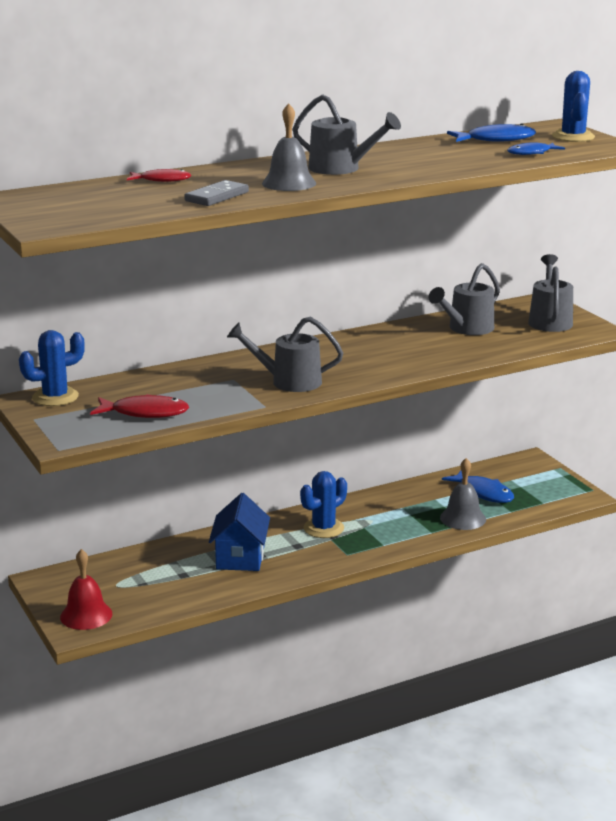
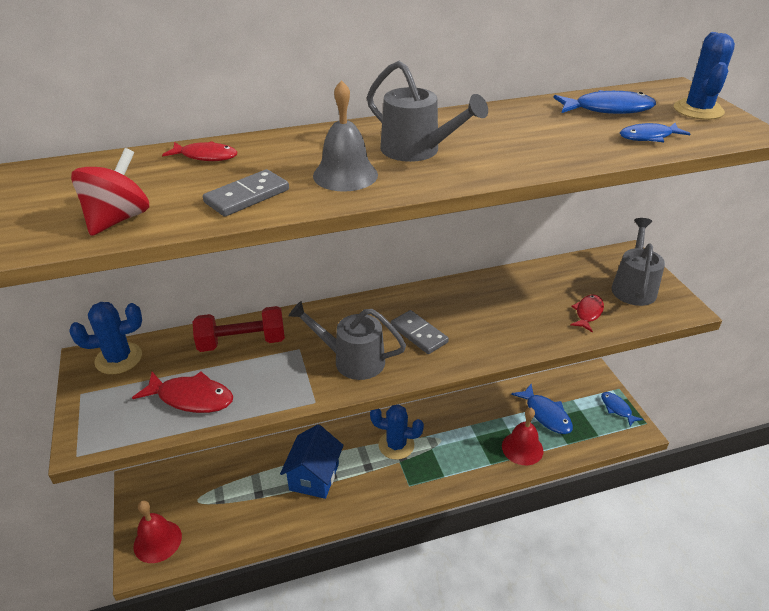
camera: 10 degrees right, 15 degrees up
blue cactus [300,471,347,538] -> blue cactus turned 45 degrees clockwise [370,404,424,460]
grey watering can [428,263,500,335] -> none
grey bell [440,458,486,530] -> red bell [502,408,543,465]
none -> red spinning top [71,148,149,236]
none -> red dumbbell [193,306,285,352]
none -> grey domino [391,310,449,354]
none -> red fish [570,294,604,332]
none -> blue fish [601,392,643,426]

